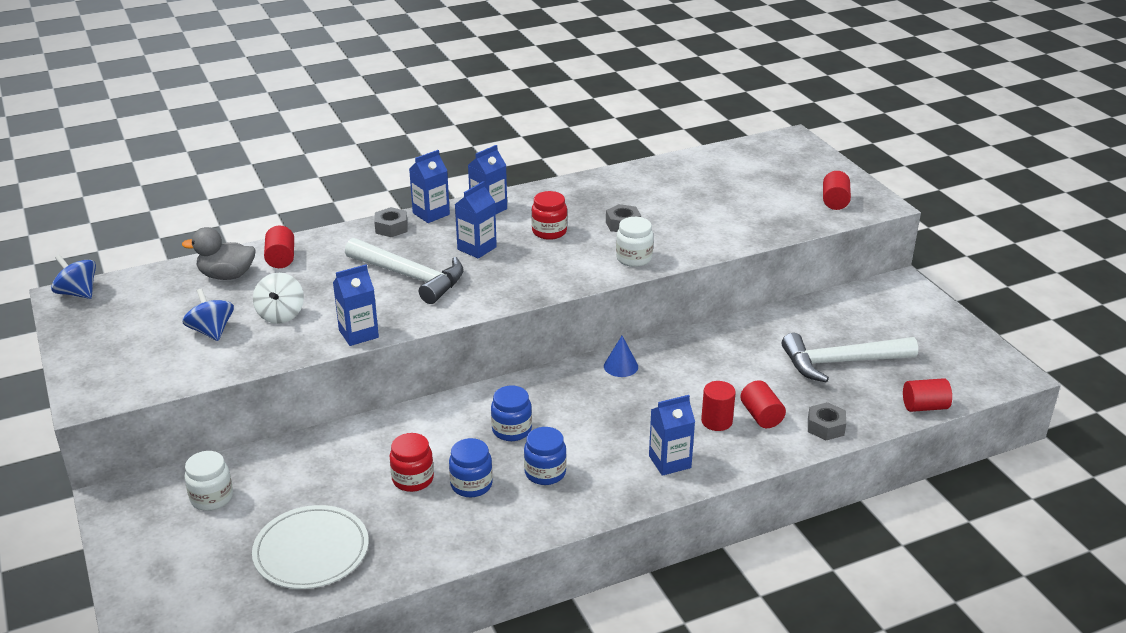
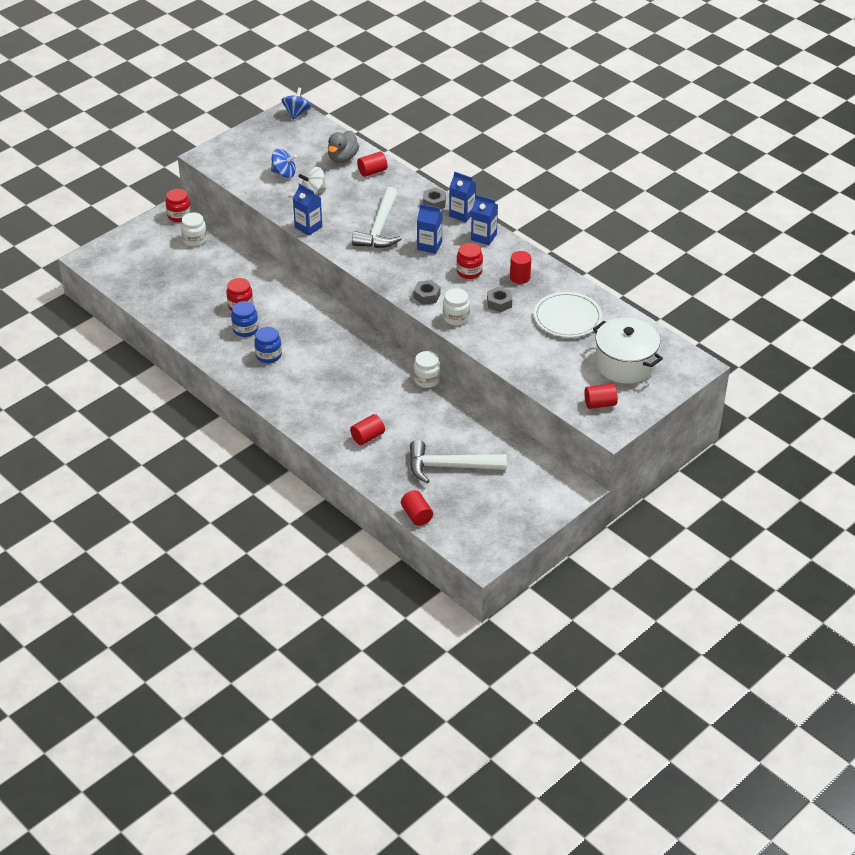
camera: 70 degrees right, 10 degrees up
grey duck [182,227,256,280] -> grey duck turned 135 degrees counterclockwise [328,131,359,163]
blue spinning top [182,289,234,341] -> blue spinning top turned 60 degrees clockwise [271,149,297,178]
white plate [252,505,369,589] -> white plate moved to [534,292,602,337]
blue jar [491,386,532,441] -> none
blue cone [604,336,638,377] -> none
blue carton [649,395,695,476] -> none
red cylinder [701,381,736,431] -> red cylinder moved to [510,251,531,284]
white hammer [782,333,918,382] -> white hammer turned 60 degrees counterclockwise [410,440,507,483]
grey nut [808,402,846,440] -> grey nut moved to [413,280,440,305]
none -> red jar [166,189,191,222]
none -> white jar [413,351,441,388]
none -> white pot [593,318,663,384]

